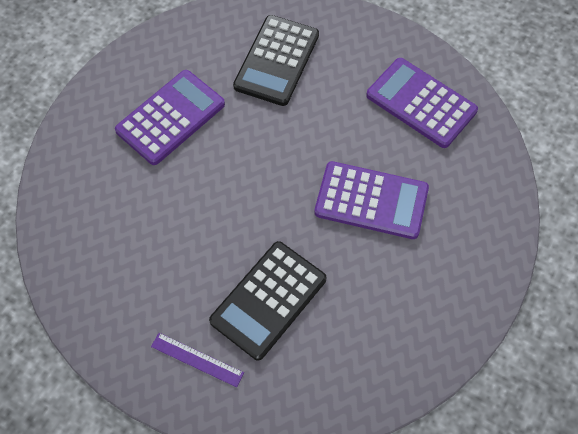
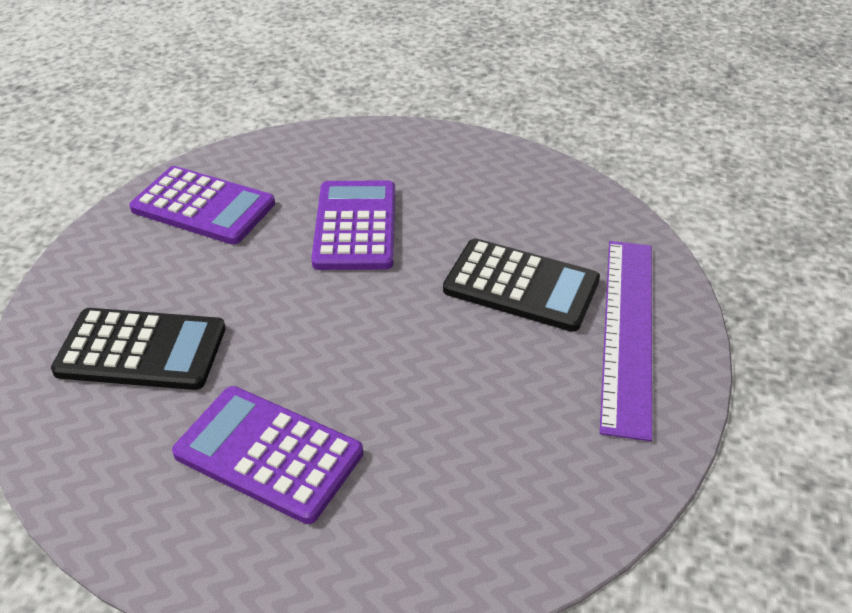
camera: 105 degrees left, 20 degrees down
purple ruler [151,333,244,387] -> purple ruler [600,241,652,441], size x2.18
purple calculator [366,58,478,148] -> purple calculator turned 90 degrees counterclockwise [129,166,275,244]

